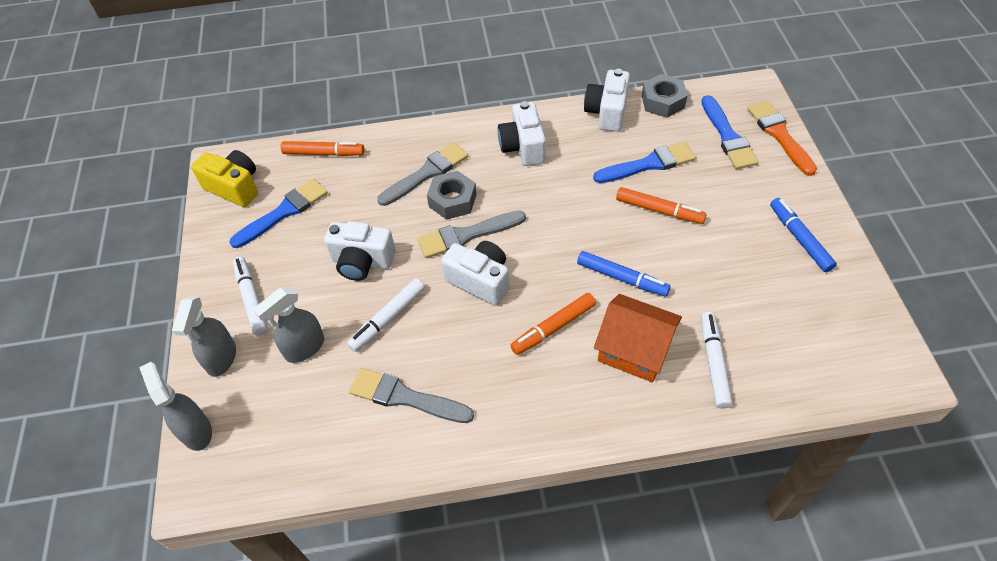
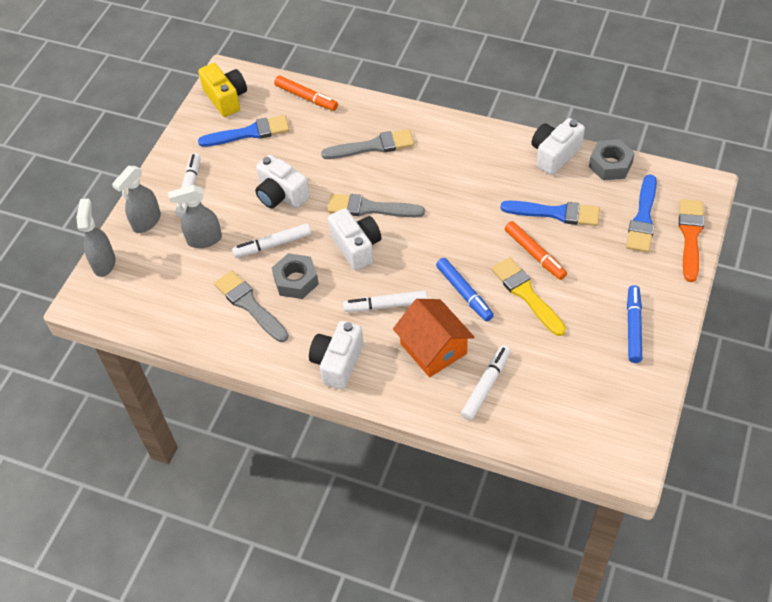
camera: 30 degrees right, 0 degrees up
grey nut [427,171,477,220] -> grey nut moved to [272,253,319,299]
white camera [498,101,546,166] -> white camera moved to [309,321,364,390]
orange marker [510,293,596,355] -> white marker [343,290,428,312]
none -> yellow brush [492,257,566,336]

